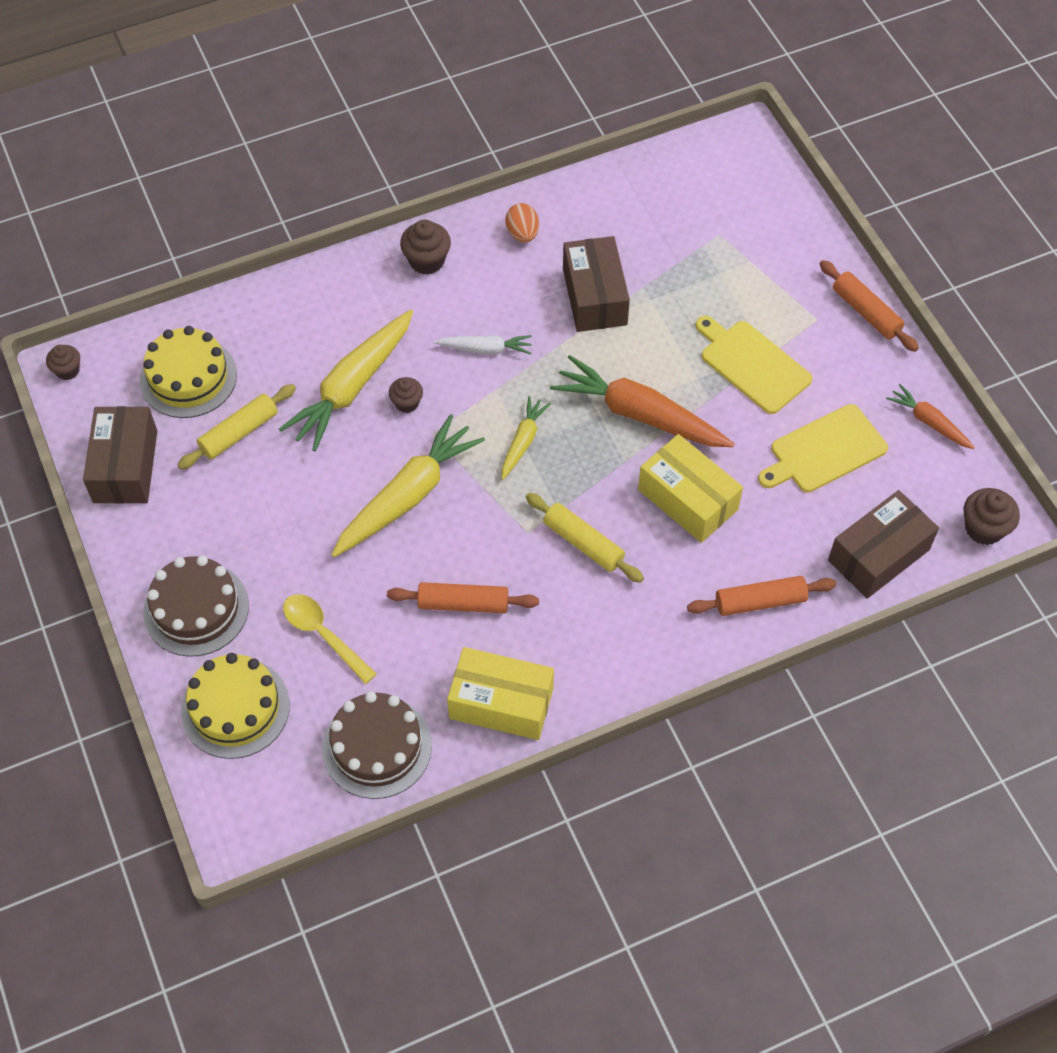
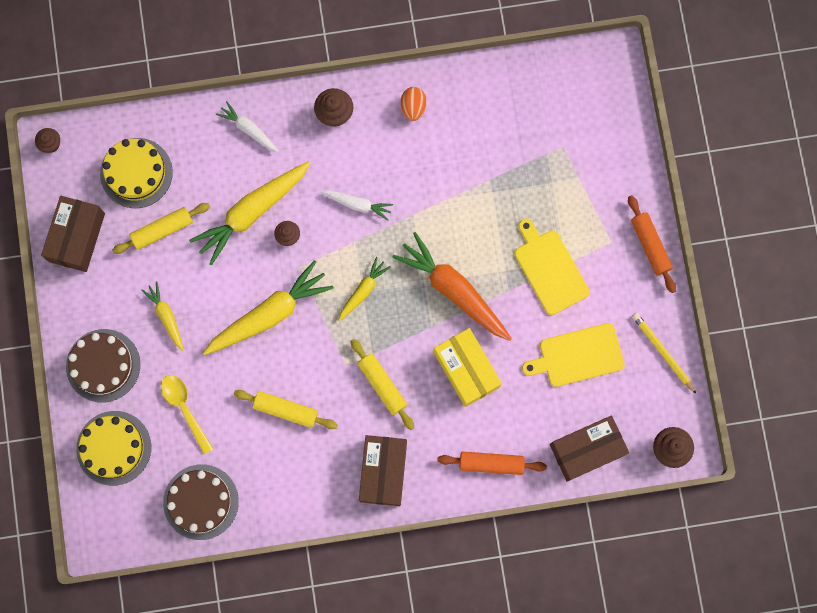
camera: 15 degrees right, 20 degrees up
orange rolling pin [387,582,539,613] -> yellow rolling pin [234,390,338,429]
yellow box [447,647,554,740] -> none
brown box [563,236,630,332] -> brown box moved to [359,435,407,506]
orange carrot [886,384,975,449] -> yellow pencil [632,313,696,394]
none -> yellow carrot [141,282,184,351]
none -> white carrot [216,101,279,152]

